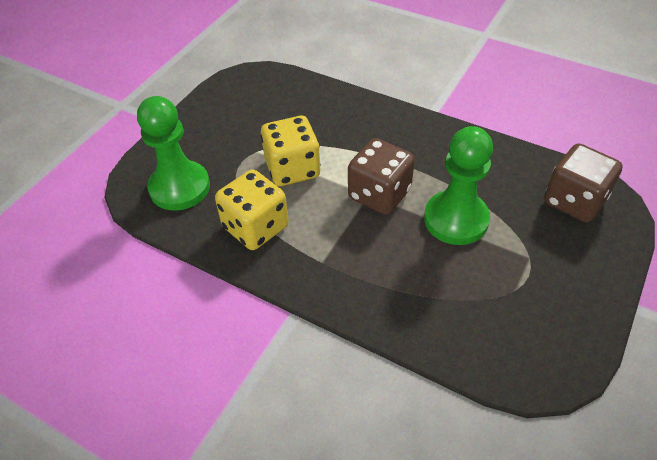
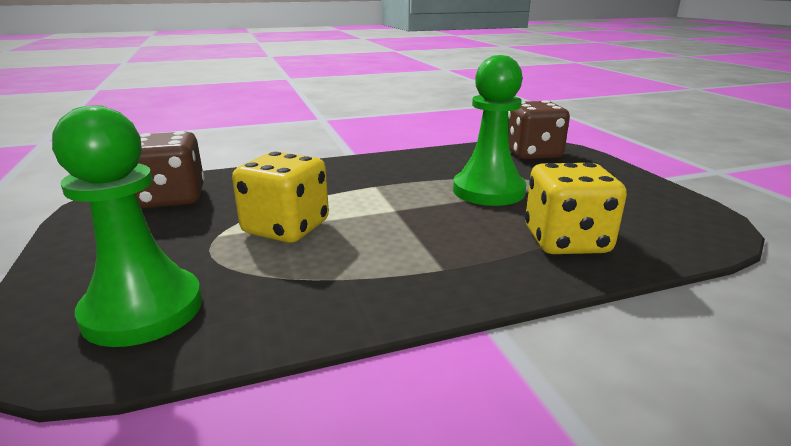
camera: 50 degrees left, 25 degrees down
yellow dice [215,169,289,250] -> yellow dice moved to [525,162,627,254]
brown dice [348,138,415,215] -> brown dice moved to [135,131,204,208]

